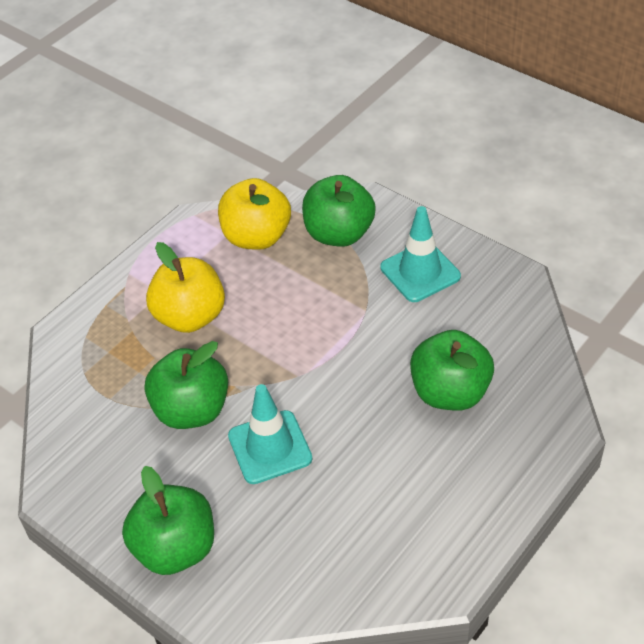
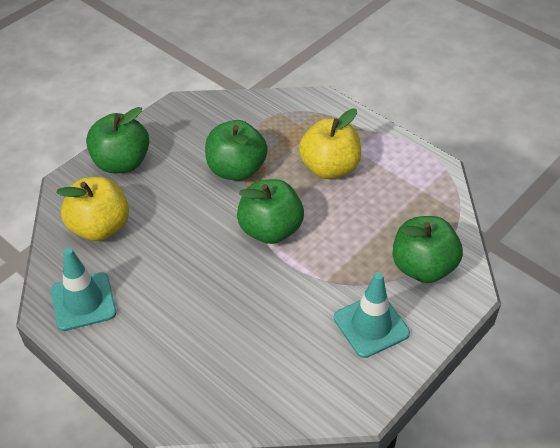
camera: 90 degrees right, 0 degrees up
yellow apple [218,178,291,250] -> yellow apple moved to [56,177,129,241]
turquoise traffic cone [228,384,312,484] -> turquoise traffic cone moved to [51,248,116,331]
green apple [410,330,494,411] -> green apple moved to [237,179,304,244]

